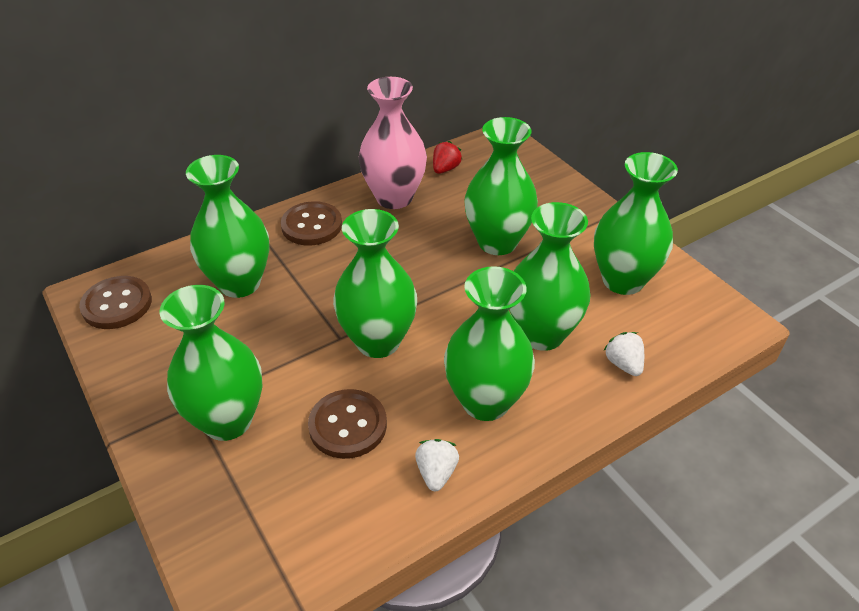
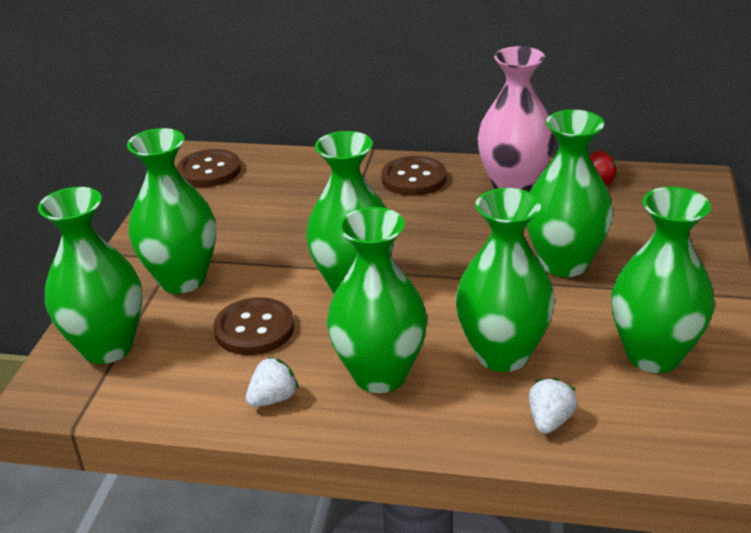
camera: 45 degrees right, 10 degrees down
green vase [186,155,270,298] -> green vase moved to [38,187,143,364]

